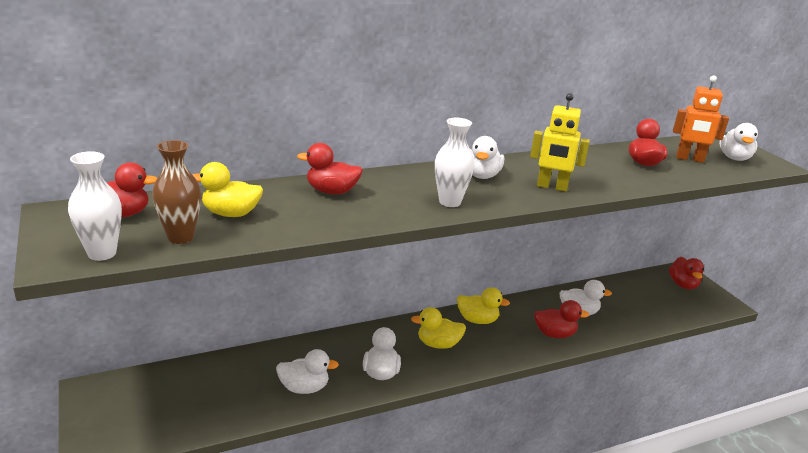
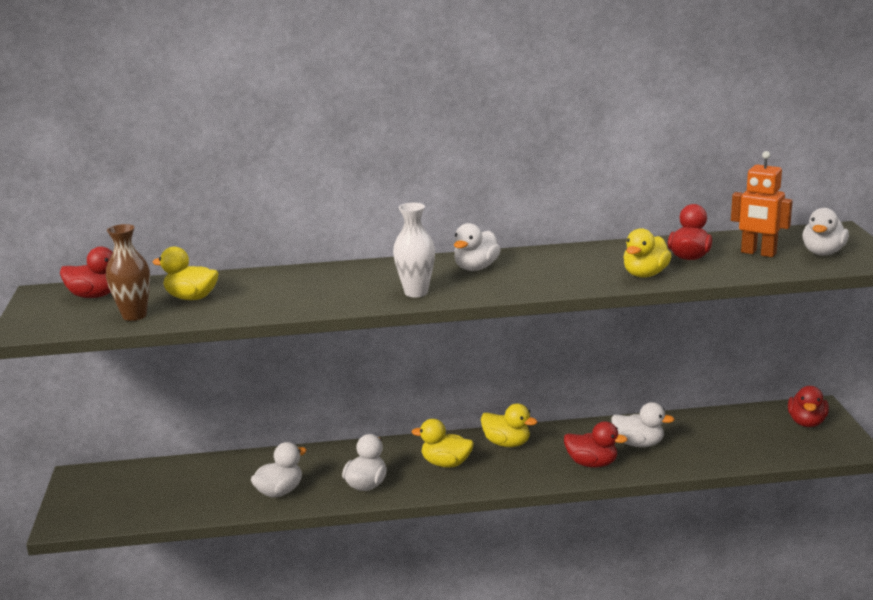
camera: 20 degrees right, 5 degrees down
white vase [68,151,122,261] -> none
white duck [276,349,339,394] -> white duck turned 60 degrees counterclockwise [251,442,307,498]
red duck [297,143,363,194] -> none
yellow robot [530,93,590,192] -> none
none -> yellow duck [624,228,672,278]

